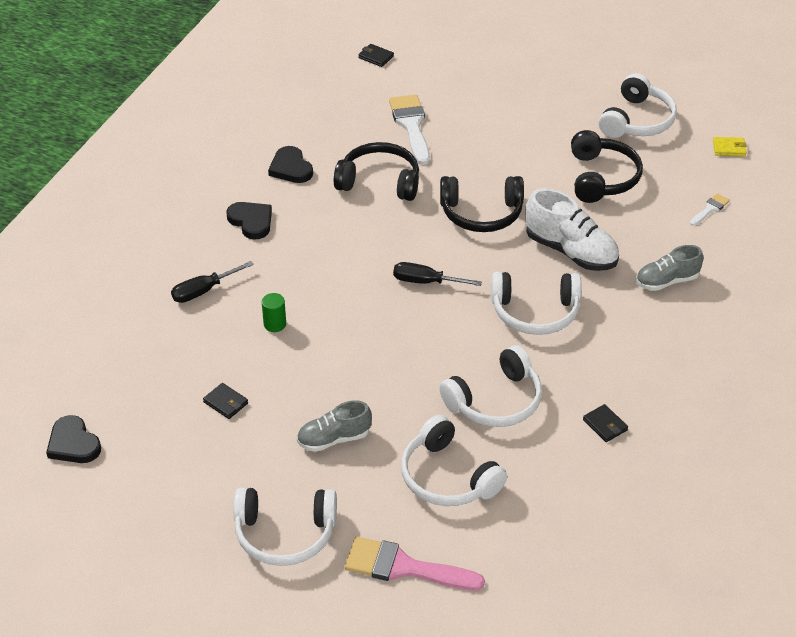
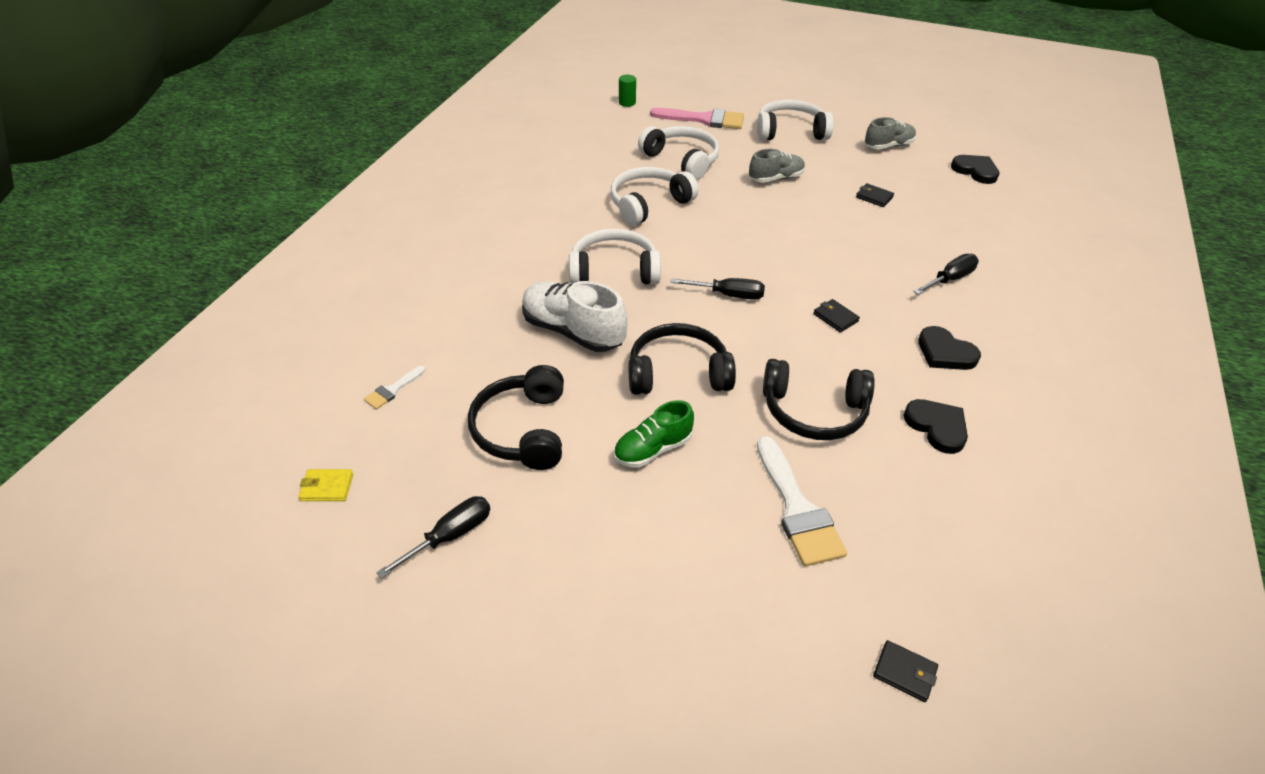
camera: 175 degrees right, 0 degrees up
green cylinder [262,293,286,332] -> green cylinder moved to [619,75,636,107]
black wallet [583,404,628,442] -> black wallet moved to [813,299,860,333]
white headphones [599,73,677,138] -> black screwdriver [376,496,491,579]
grey shoe [636,245,703,291] -> grey shoe moved to [865,117,916,150]
none -> green shoe [614,400,694,468]

